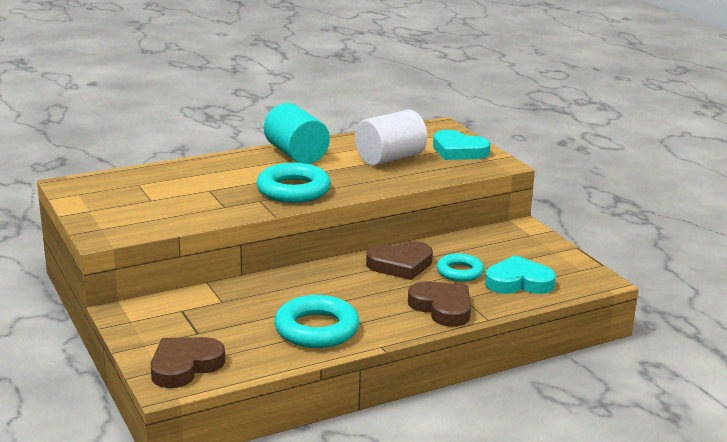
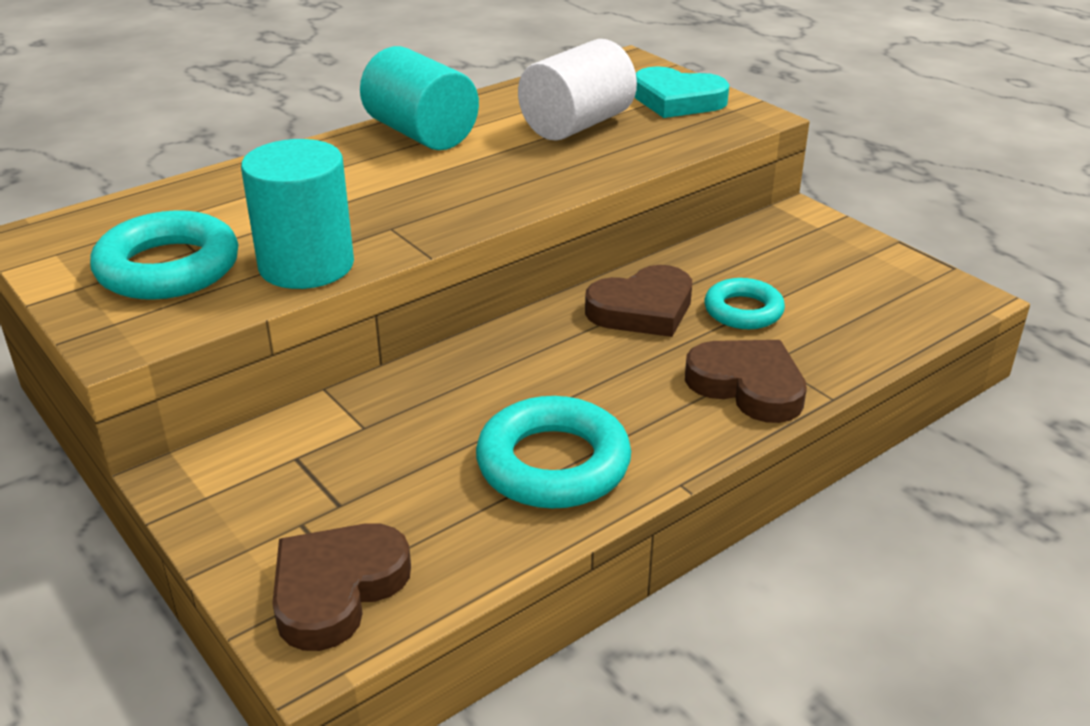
camera: 10 degrees left, 10 degrees up
turquoise ring [256,163,331,203] -> turquoise ring moved to [90,210,239,300]
turquoise heart [485,255,556,294] -> none
none -> turquoise cylinder [241,139,354,289]

